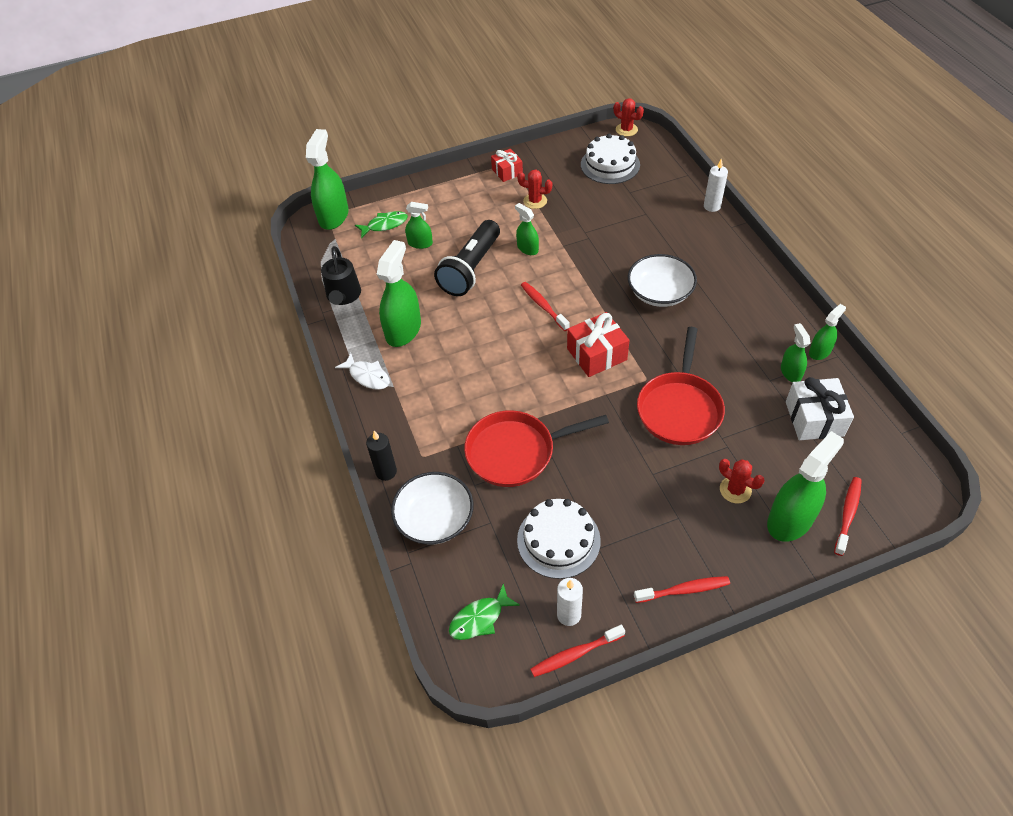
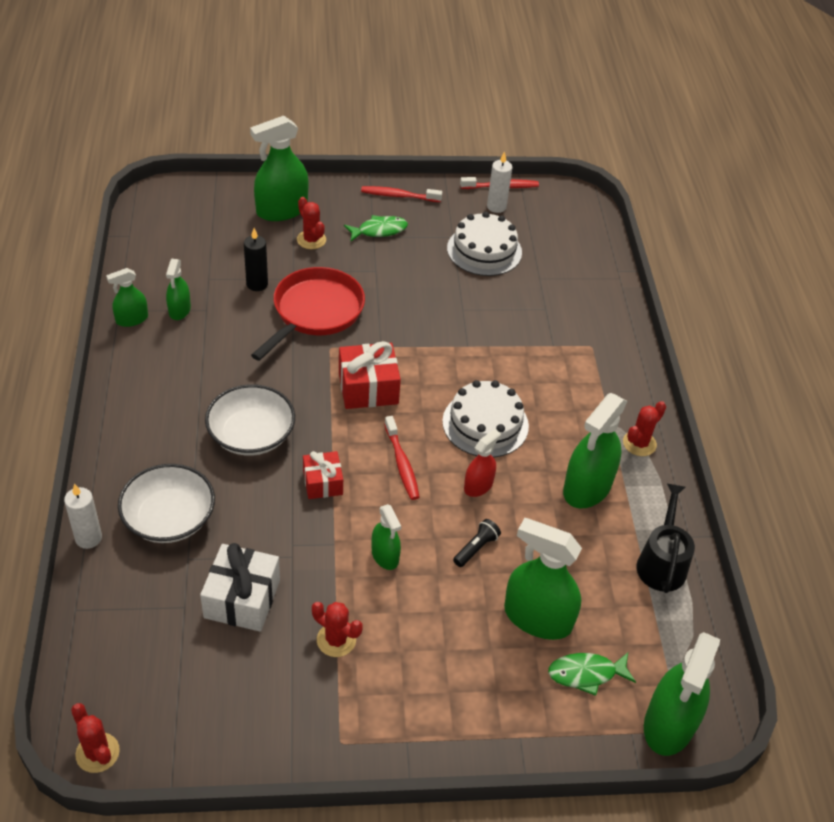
camera: 170 degrees left, 5 degrees down
white fish [335,353,390,390] -> red cactus [623,401,666,456]
black candle [366,431,397,481] -> black candle moved to [244,228,268,291]
white bowl [391,472,473,545] -> white bowl moved to [118,464,215,543]
green spray bottle [405,202,433,249] -> green spray bottle [504,518,582,640], size x1.82
black flashlight [434,220,500,296] -> black flashlight [453,519,501,567], size x0.41
green fish [449,584,520,640] -> green fish moved to [344,215,408,241]
red pan [464,410,609,487] -> none
red gift [491,149,523,182] -> red gift moved to [303,451,343,499]
white cake [581,133,640,184] -> white cake moved to [442,380,529,457]
white gift [786,377,854,440] -> white gift moved to [200,543,280,632]
red toothbrush [834,477,862,556] -> none
none -> red spray bottle [464,429,501,497]

